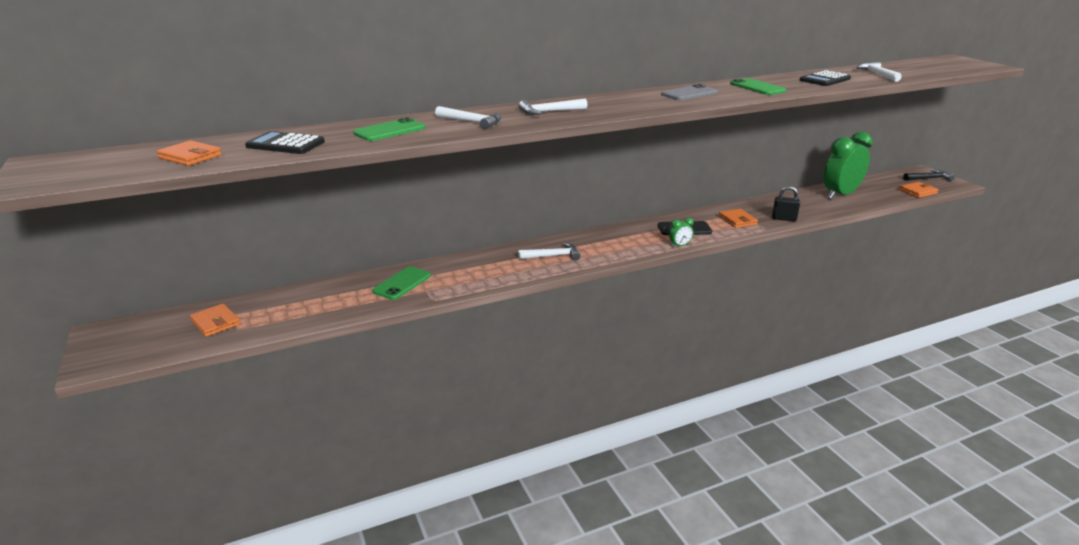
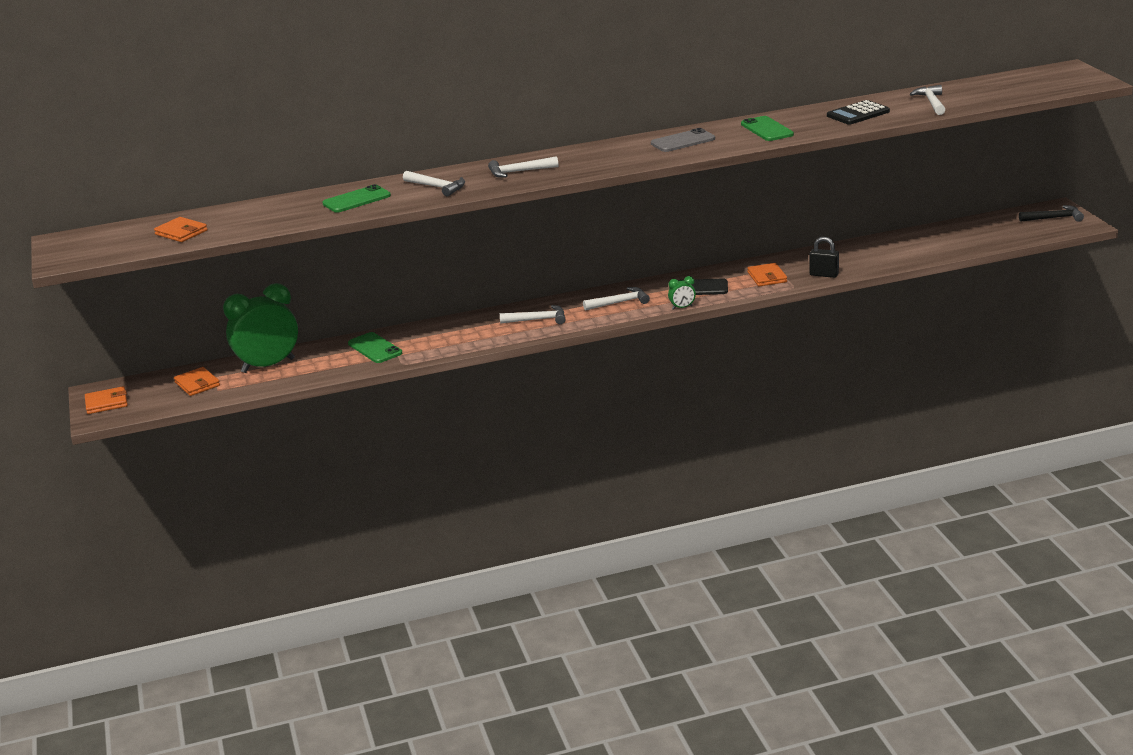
camera: 10 degrees right, 0 degrees up
black calculator [245,131,325,154] -> none
green phone [372,266,431,300] -> green phone turned 75 degrees counterclockwise [348,332,402,363]
green clock [824,132,872,199] -> green clock moved to [223,283,298,373]
orange wallet [899,182,938,198] -> orange wallet moved to [85,386,128,414]
none -> white hammer [583,287,650,311]

